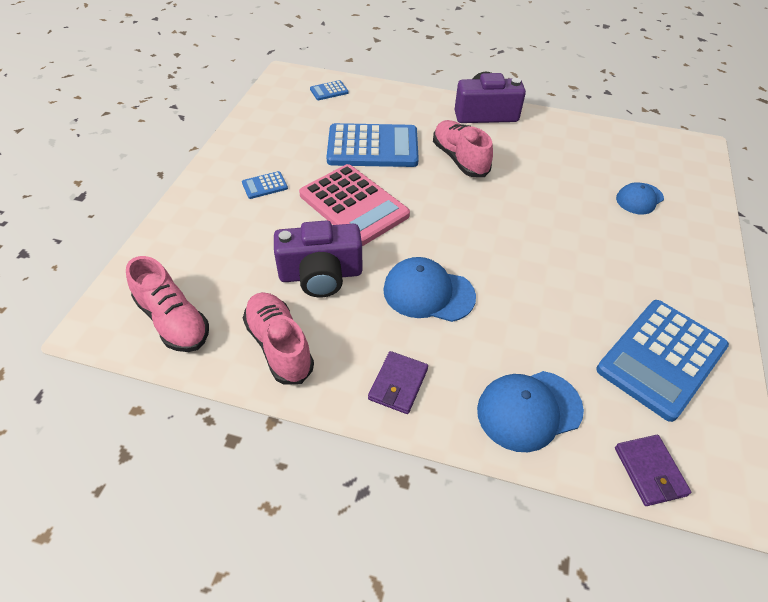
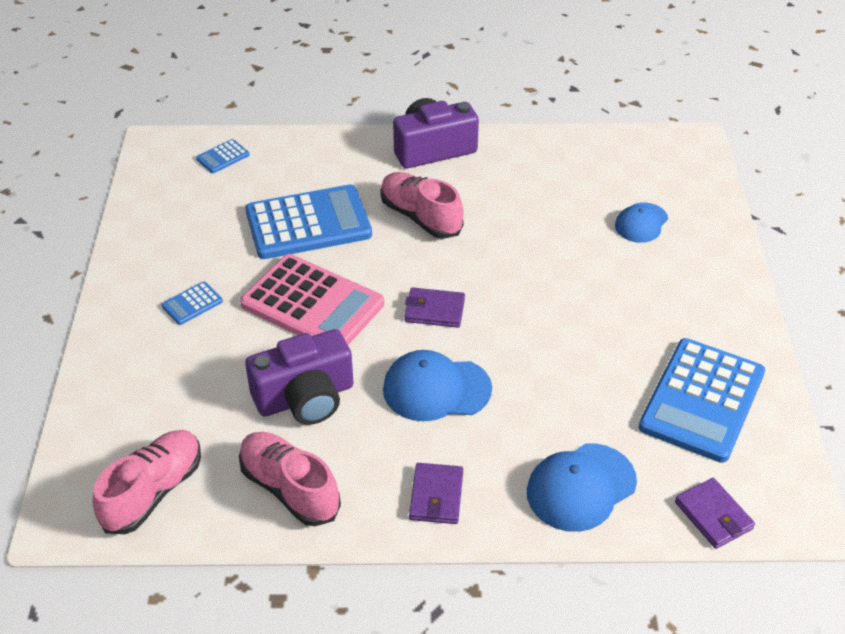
camera: 15 degrees left, 5 degrees down
pink shoe [126,256,209,352] -> pink shoe turned 90 degrees counterclockwise [93,430,201,534]
none -> purple wallet [404,287,465,328]

